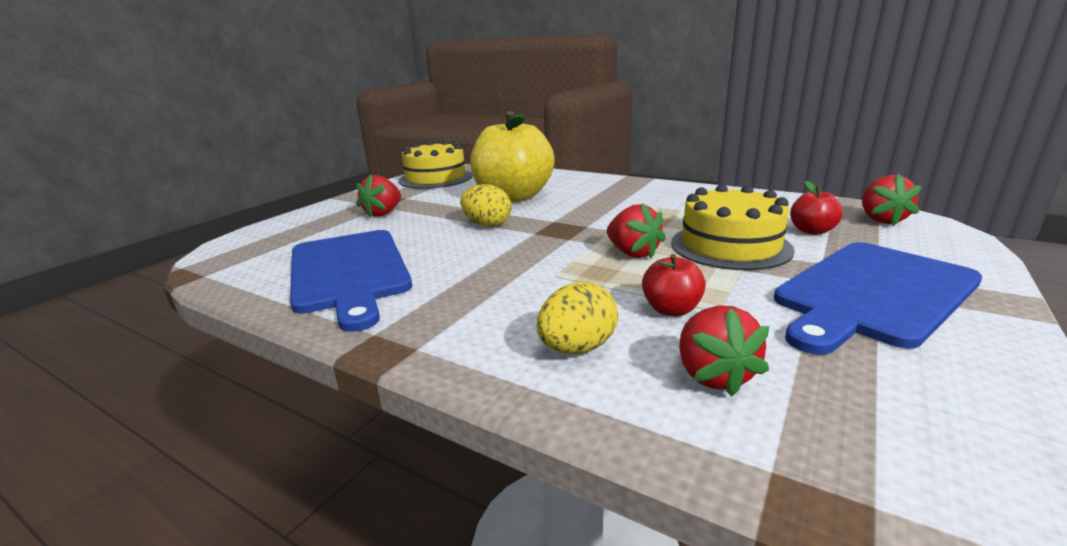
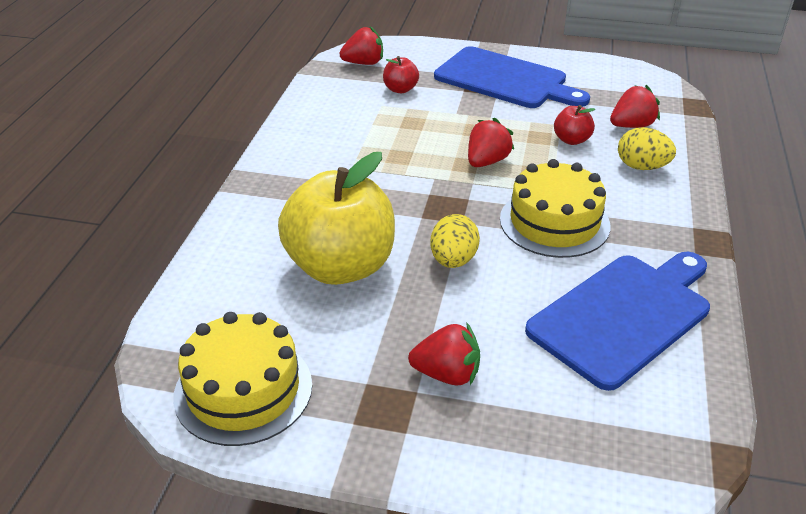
camera: 110 degrees left, 15 degrees up
yellow cake [671,184,795,270] -> yellow cake moved to [500,159,610,258]

